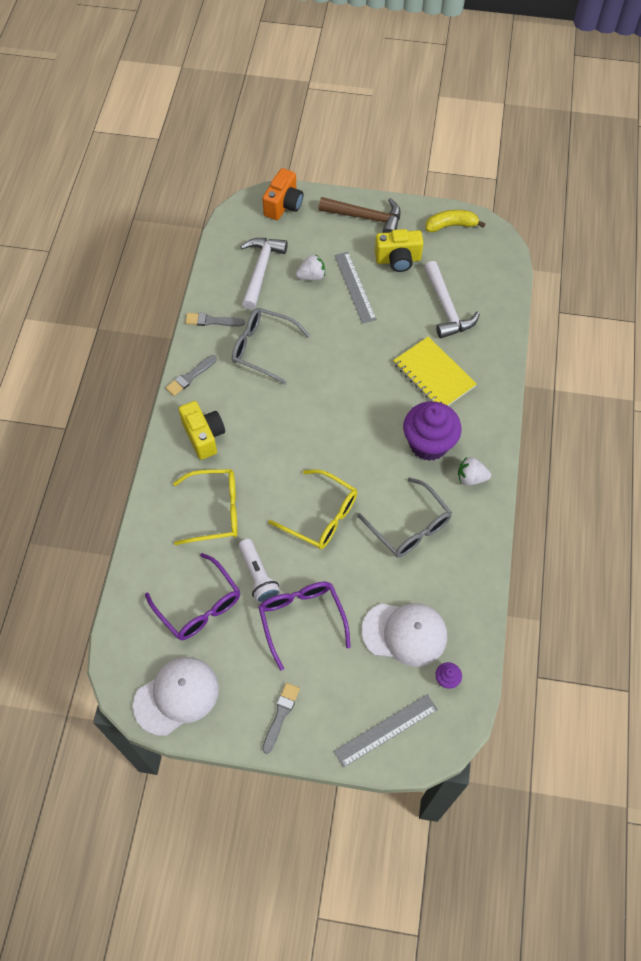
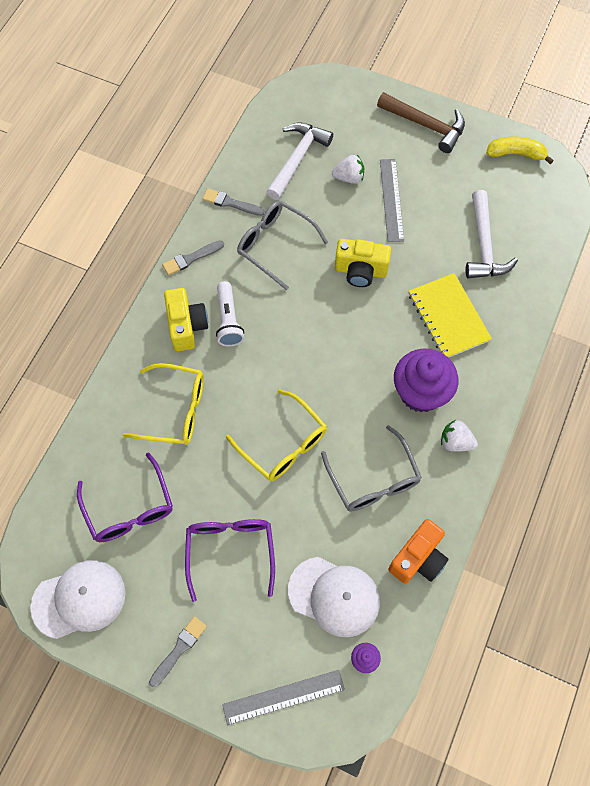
camera: 15 degrees right, 5 degrees up
white flashlight [239,539,281,603] -> white flashlight moved to [216,281,244,346]
orange camera [262,168,303,220] -> orange camera moved to [388,519,449,584]
yellow camera [375,229,424,272] -> yellow camera moved to [335,239,391,287]

